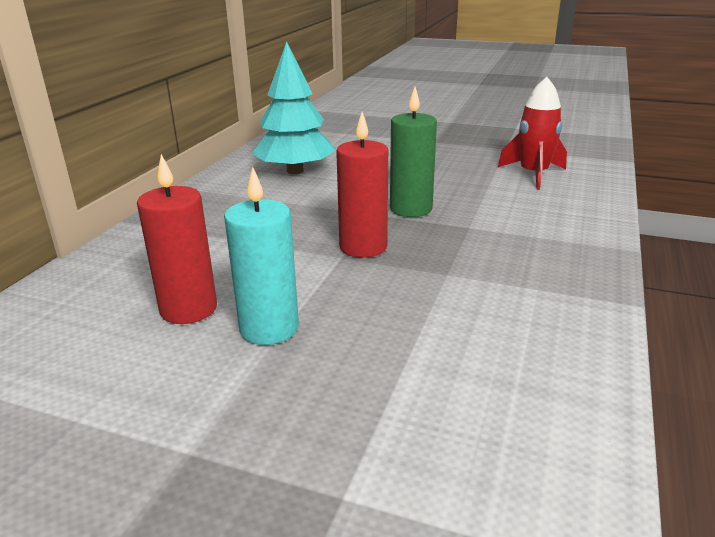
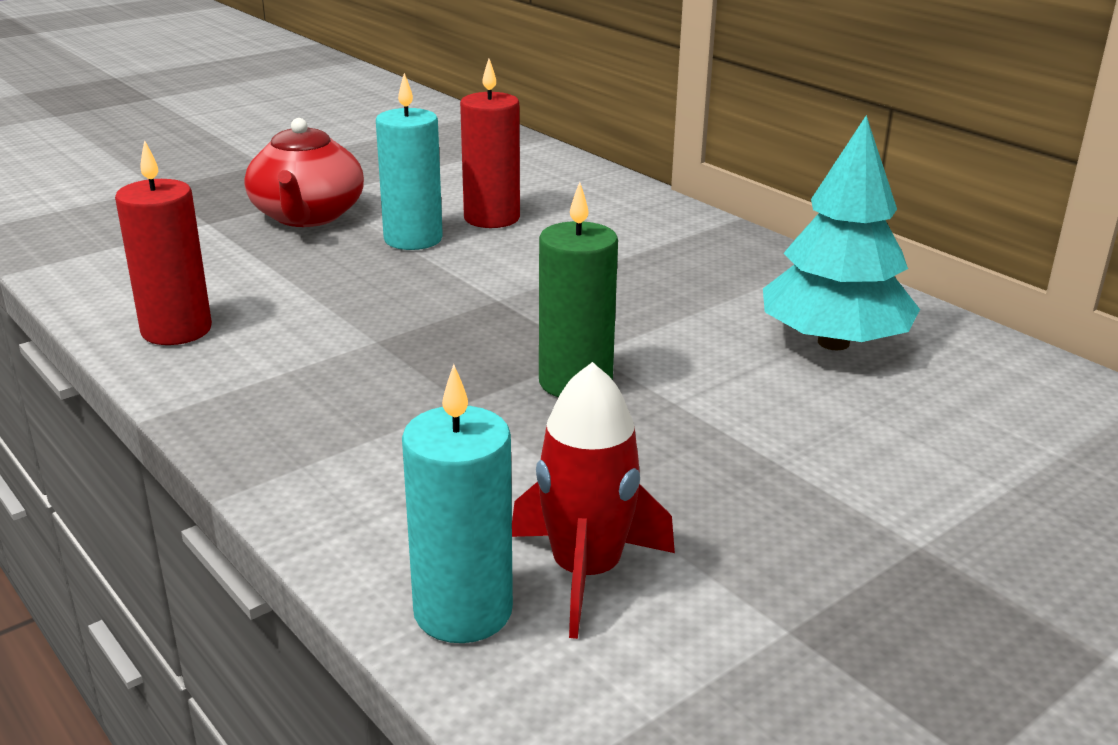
camera: 120 degrees right, 0 degrees up
red candle [336,112,388,258] -> red candle moved to [115,140,212,345]
none -> red teapot [245,118,364,227]
none -> turquoise candle [402,364,513,643]

